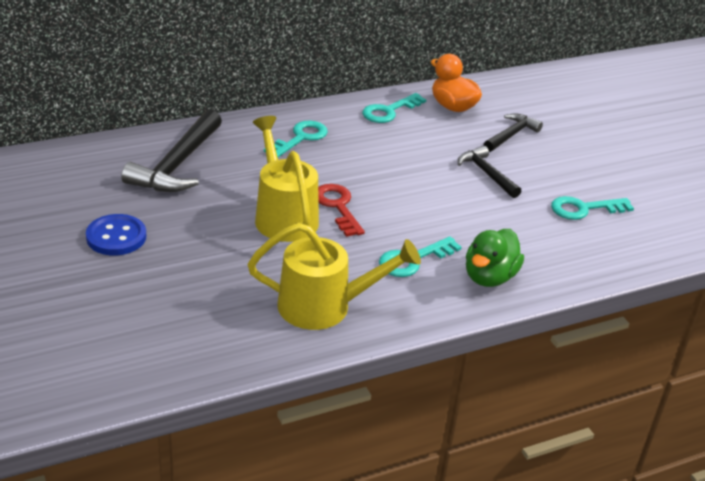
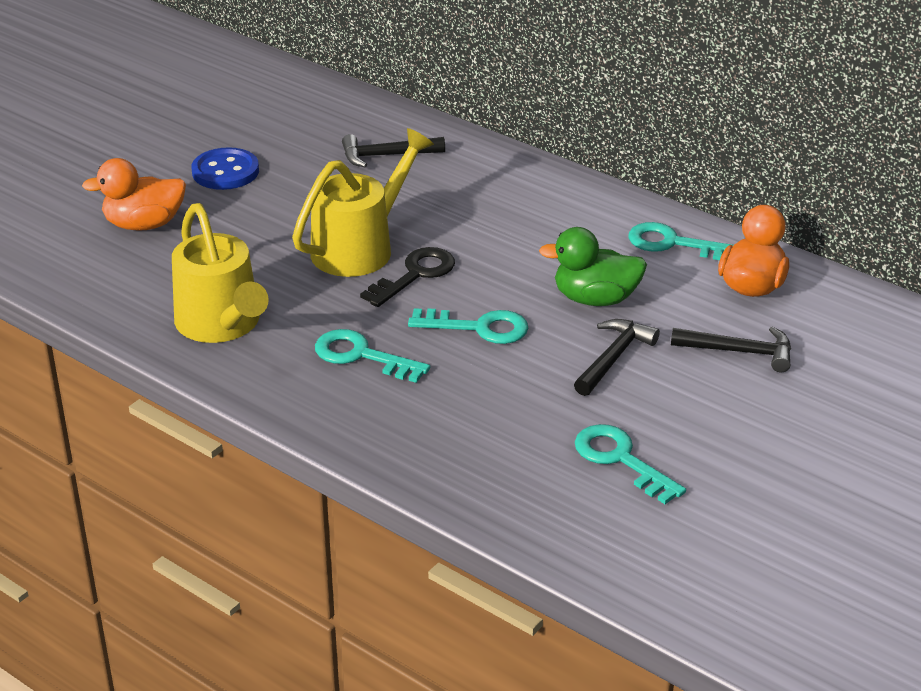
camera: 65 degrees right, 0 degrees up
black hammer [121,109,222,192] -> black hammer [342,134,445,167], size x0.59
turquoise key [264,120,328,157] -> turquoise key moved to [408,308,528,344]
red key [318,184,365,237] -> black key [360,247,455,307]
green duck [466,229,524,287] -> green duck moved to [539,227,647,306]
none -> orange duck [82,158,186,231]

